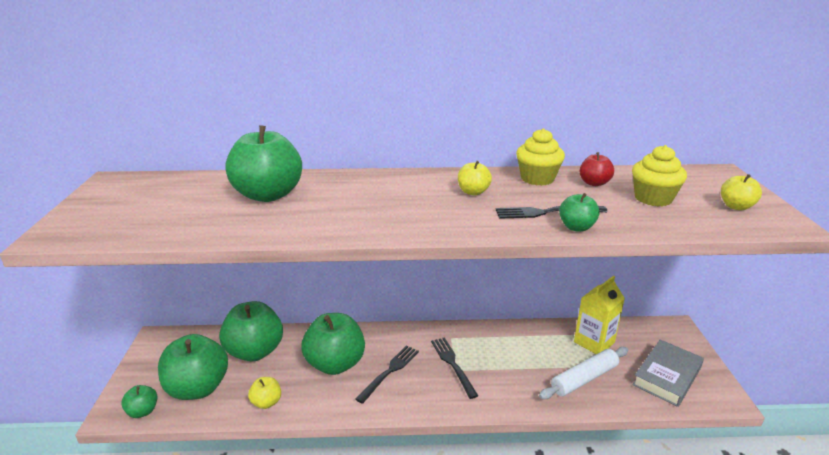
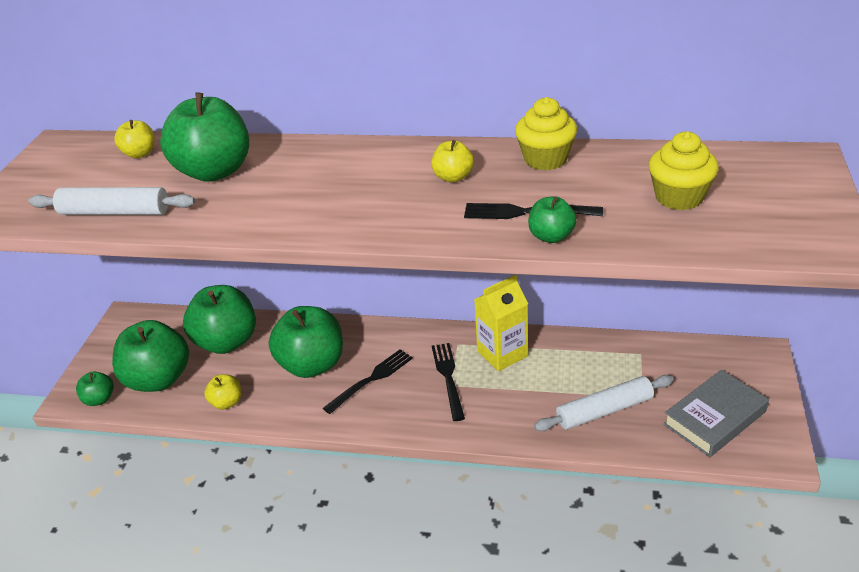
camera: 15 degrees right, 10 degrees up
yellow carton [574,276,625,354] -> yellow carton moved to [474,274,528,371]
red apple [580,152,614,186] -> none
yellow apple [721,174,762,210] -> yellow apple moved to [114,120,155,158]
none -> white rolling pin [28,187,195,215]

